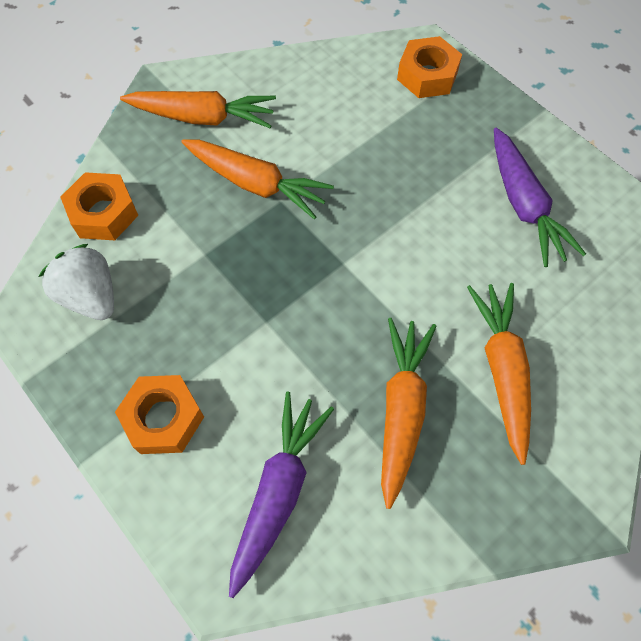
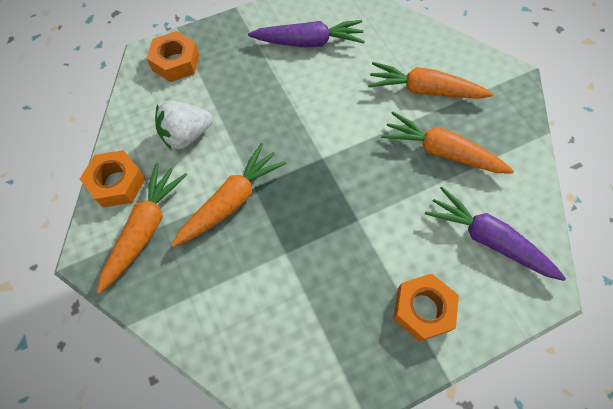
camera: 75 degrees left, 0 degrees up
white strawberry [38,244,114,320] -> white strawberry moved to [155,101,213,150]
orange nut [61,172,139,240] -> orange nut moved to [80,150,146,208]

